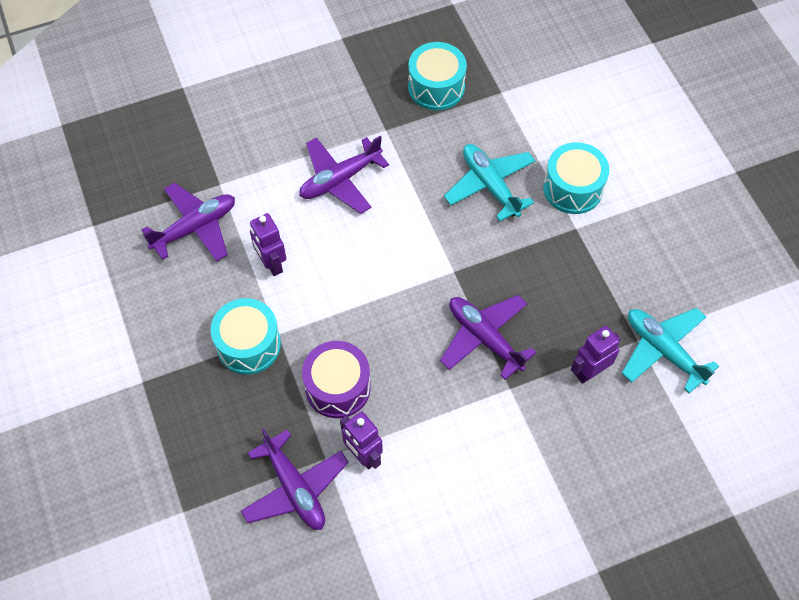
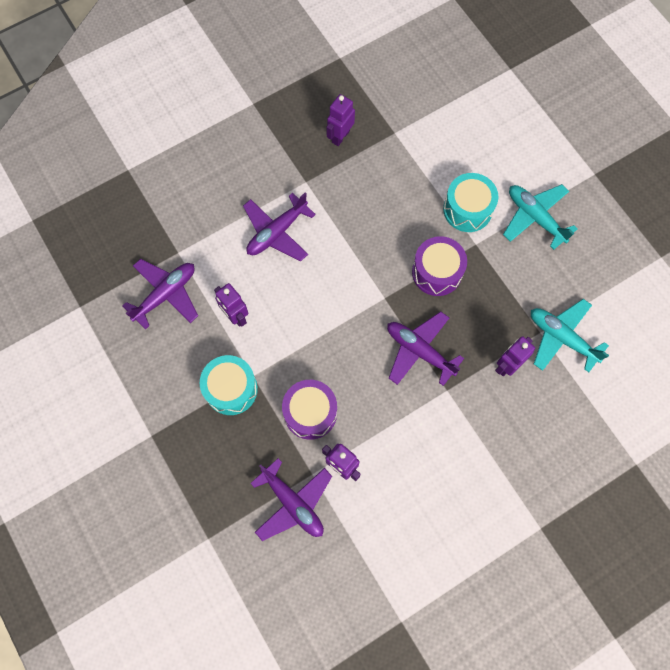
camera: 10 degrees left, 10 degrees up
turquoise drum [408,42,467,110] -> purple robot [326,94,355,146]
turquoise plane [444,144,535,221] -> turquoise plane moved to [503,184,577,250]
none -> purple drum [412,236,467,296]

